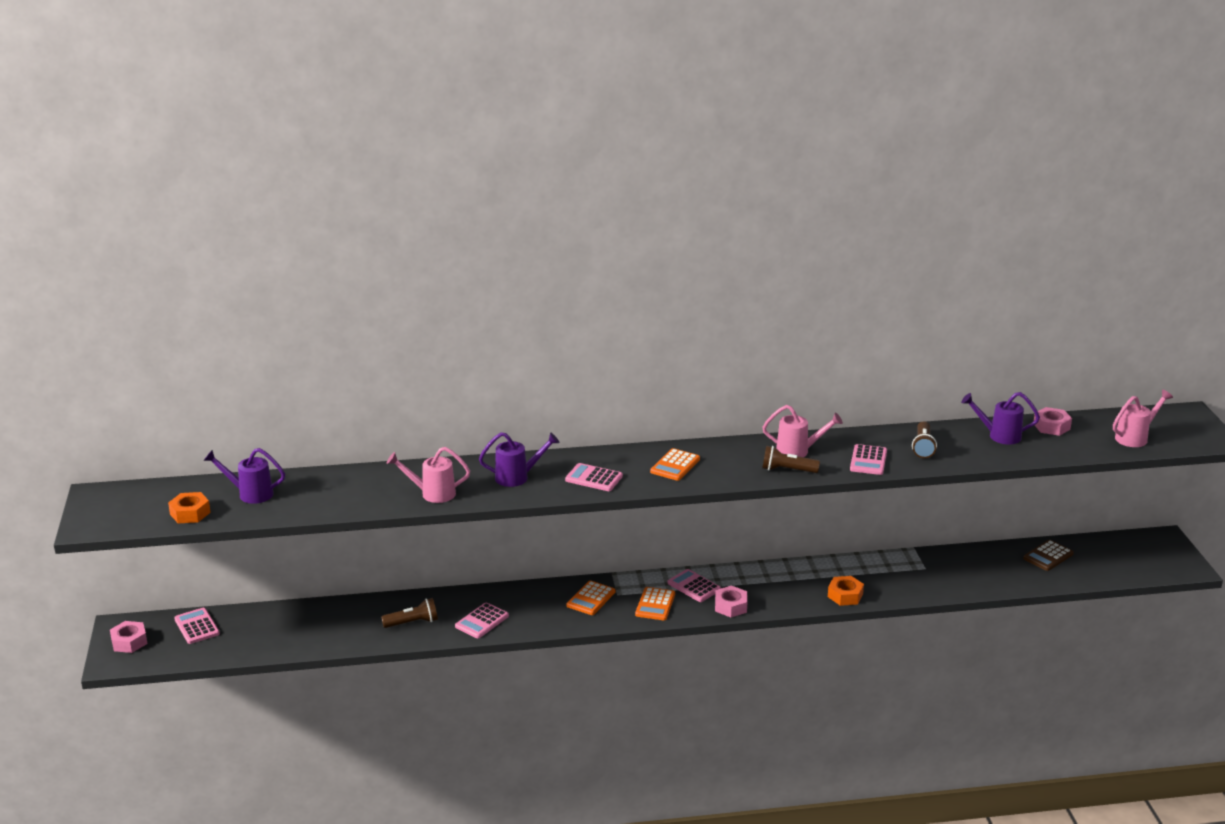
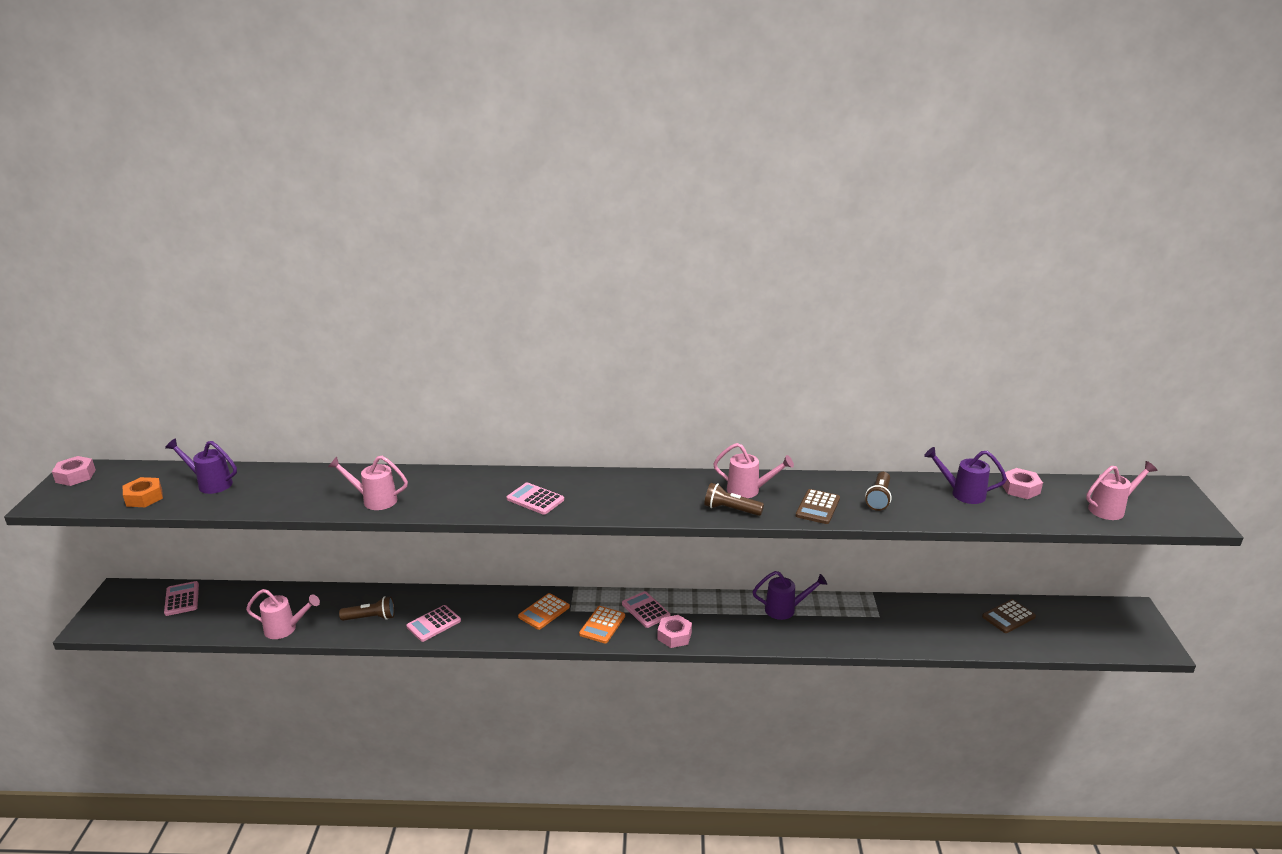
camera: 10 degrees right, 0 degrees up
pink nut [110,621,148,653] -> pink nut moved to [52,456,96,486]
purple watering can [479,432,559,487] -> purple watering can moved to [753,571,827,620]
orange calculator [650,448,700,481] -> none
orange nut [828,576,864,606] -> none
pink calculator [850,444,887,475] -> brown calculator [796,489,840,524]
none -> pink watering can [246,589,320,639]

